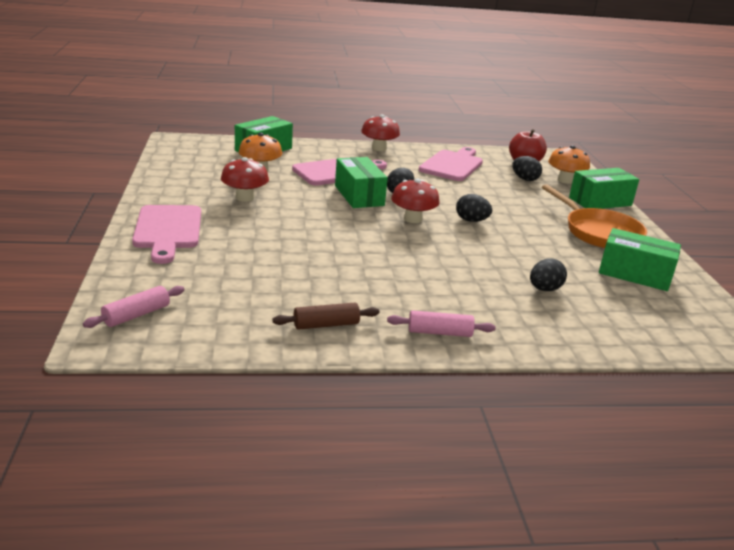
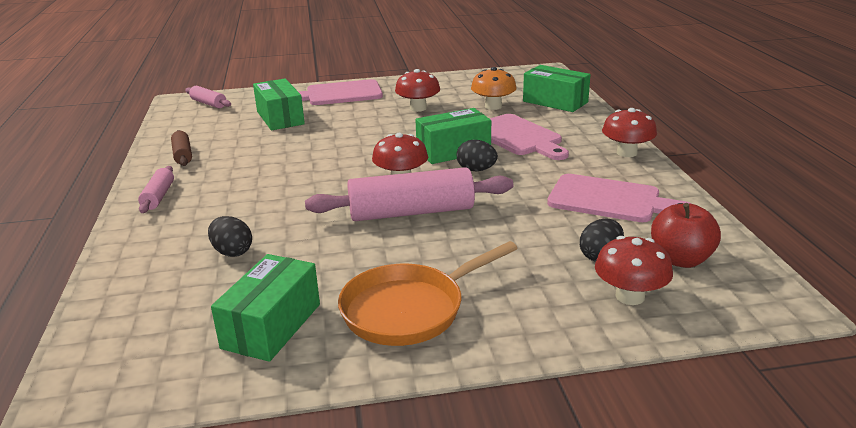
camera: 90 degrees right, 0 degrees up
black egg [456,194,492,222] -> pink rolling pin [305,167,513,221]
orange mushroom [548,145,590,184] -> red mushroom [595,236,673,305]
green box [569,168,639,209] -> green box moved to [253,79,305,130]

